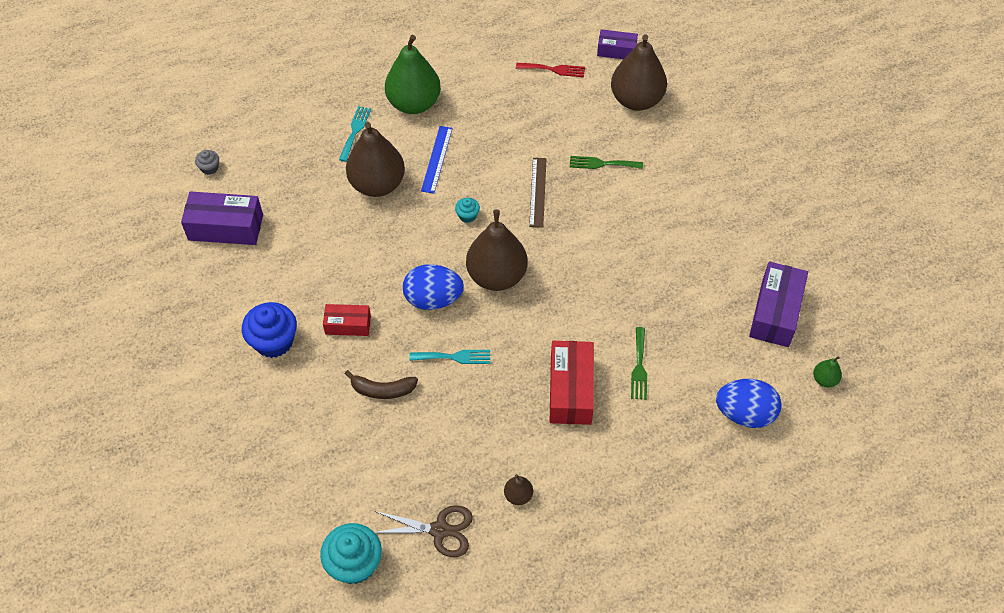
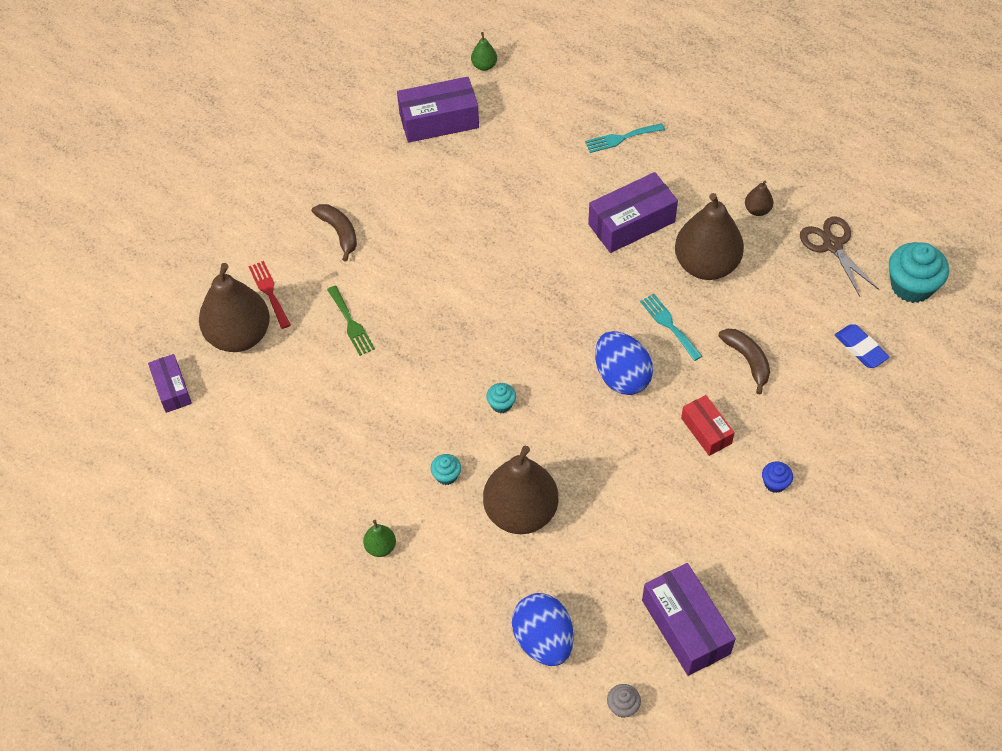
camera: 120 degrees left, 0 degrees up
blue cupcake [242,302,297,358] -> blue cupcake [762,461,793,493], size x0.49
turquoise fork [339,106,371,162] -> turquoise fork moved to [585,123,665,153]
green pear [385,35,441,114] -> green pear [363,520,396,557], size x0.43
blue ruler [421,126,453,194] -> turquoise cupcake [431,454,461,485]
brown pear [466,209,527,291] -> brown pear moved to [675,193,744,280]
red fork [516,63,585,77] -> red fork moved to [248,261,291,329]
brown ruler [529,158,546,228] -> none
red box [550,341,594,425] -> purple box [588,172,678,253]
green fork [631,327,647,400] -> none
blue egg [716,379,782,428] -> blue egg moved to [512,593,574,666]
none -> brown banana [312,204,357,261]
none -> blue eraser [835,324,890,368]

